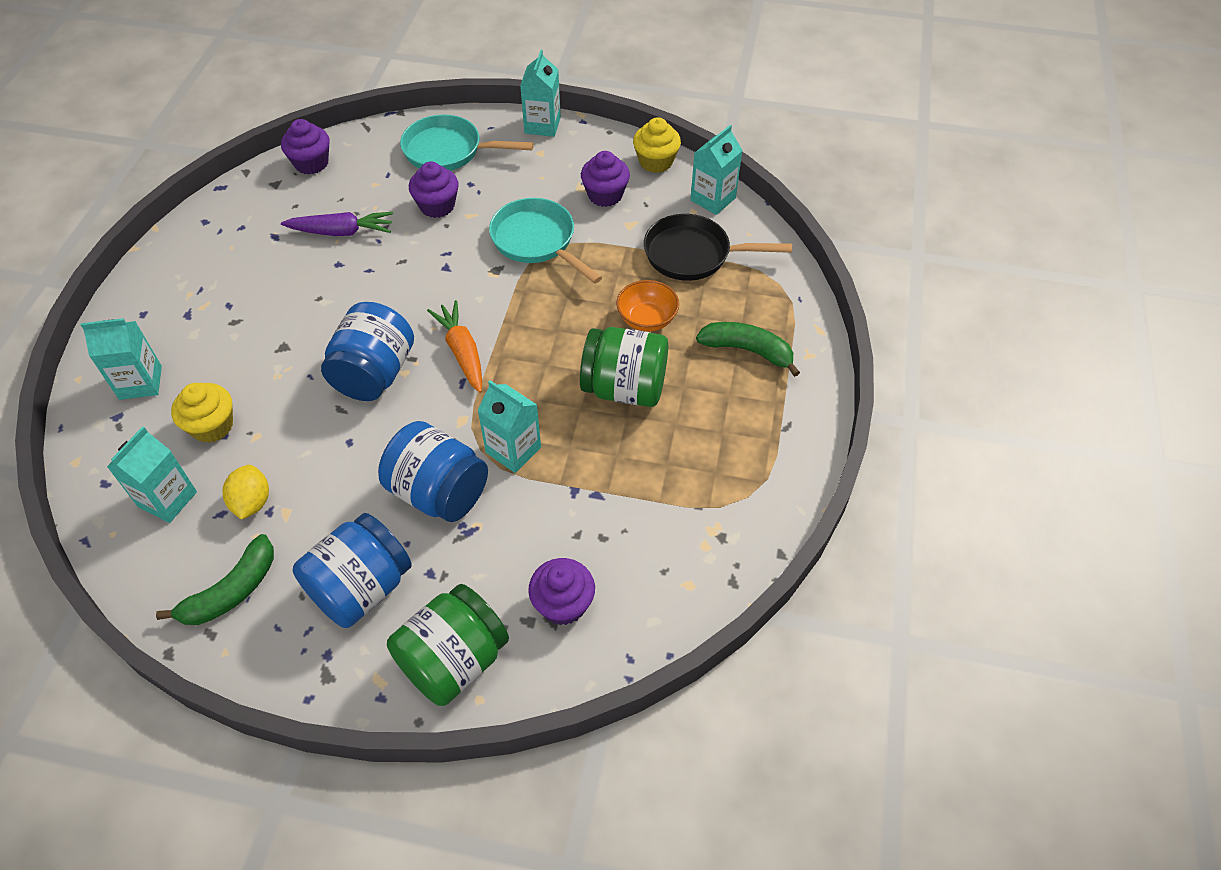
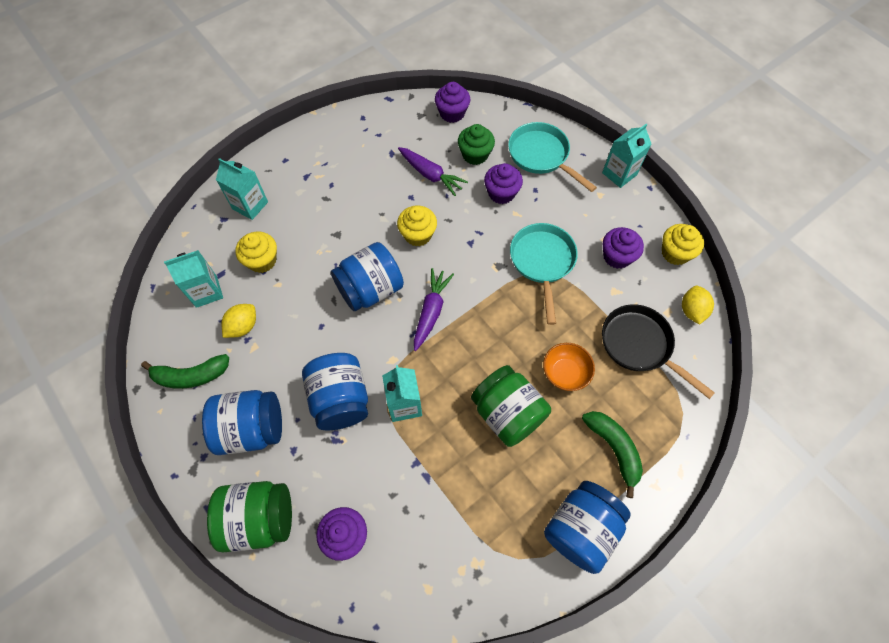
camera: 40 degrees right, 10 degrees up
orange carrot [427,300,482,393] -> purple carrot [414,268,454,351]
turquoise carton [690,125,743,215] -> yellow lemon [682,286,714,325]
none -> yellow cupcake [397,206,437,246]
none -> green cupcake [458,124,495,165]
none -> blue jar [544,481,631,574]

